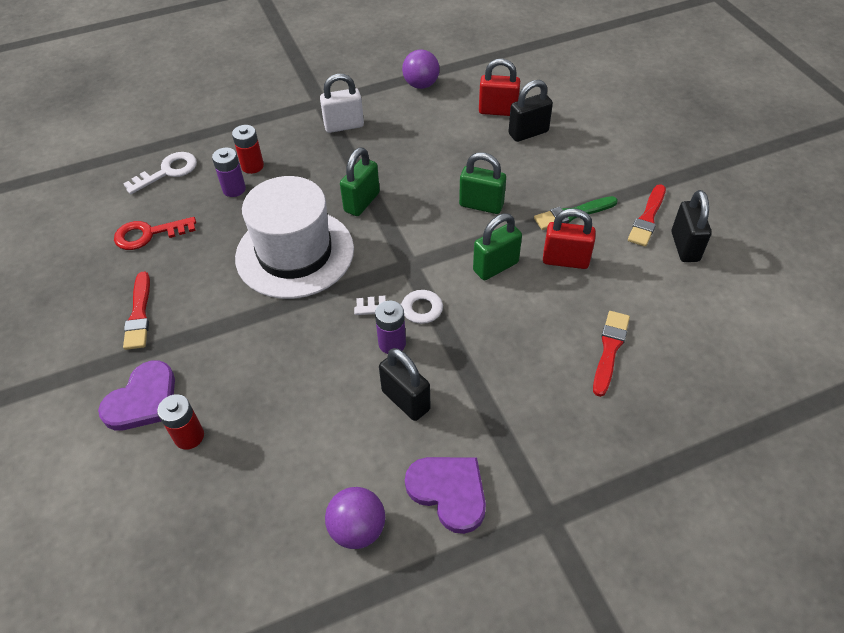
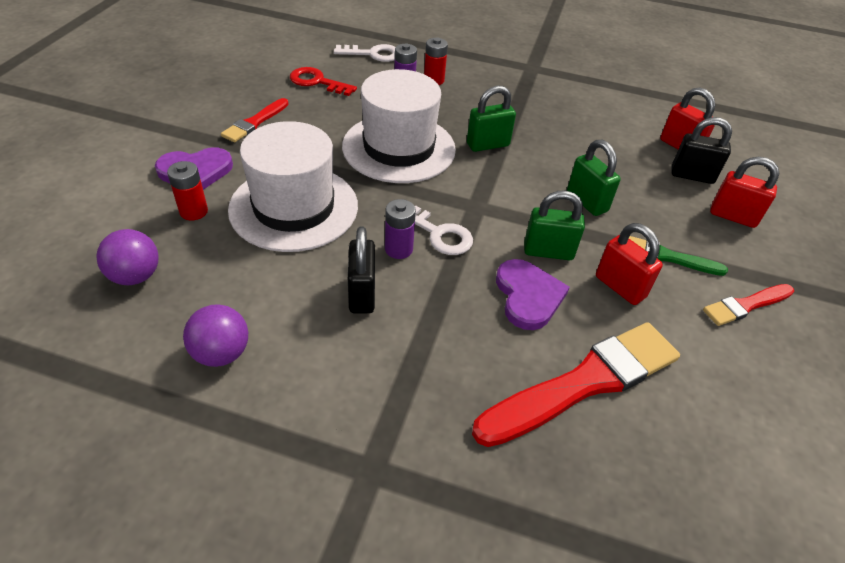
camera: 35 degrees right, 5 degrees down
white padlock [320,74,364,133] -> none
purple ball [402,50,439,89] -> purple ball moved to [96,229,159,285]
purple heart [405,457,486,534] -> purple heart moved to [496,259,570,330]
red brush [593,311,630,397] -> red brush [472,322,680,447], size x1.94
black padlock [672,190,712,262] -> none
none -> white hat [228,121,358,252]
none -> red padlock [710,157,779,228]

